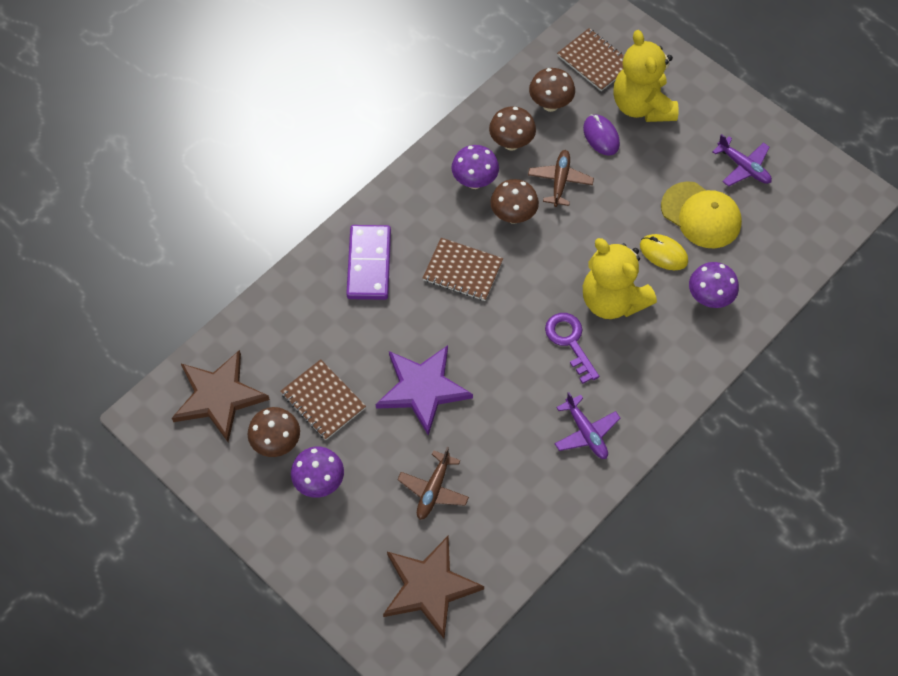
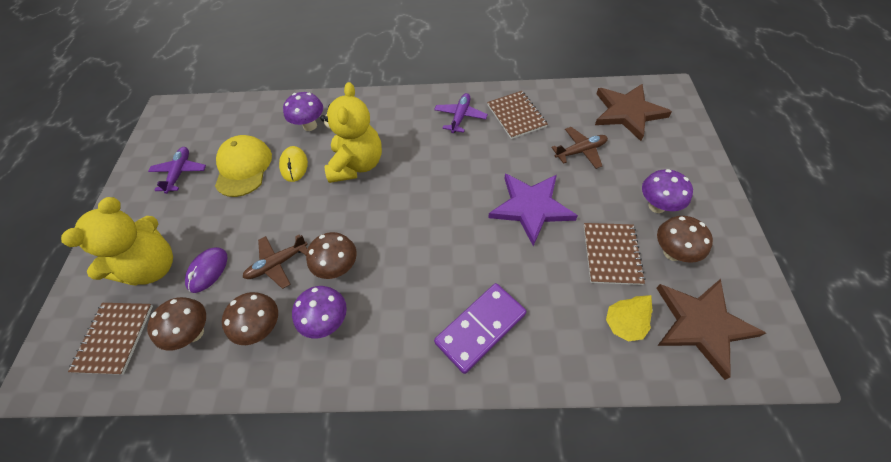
camera: 130 degrees left, 5 degrees down
brown notebook [423,238,503,301] -> brown notebook moved to [487,91,548,139]
purple key [545,313,599,384] -> none
none -> yellow tree [606,295,653,341]

